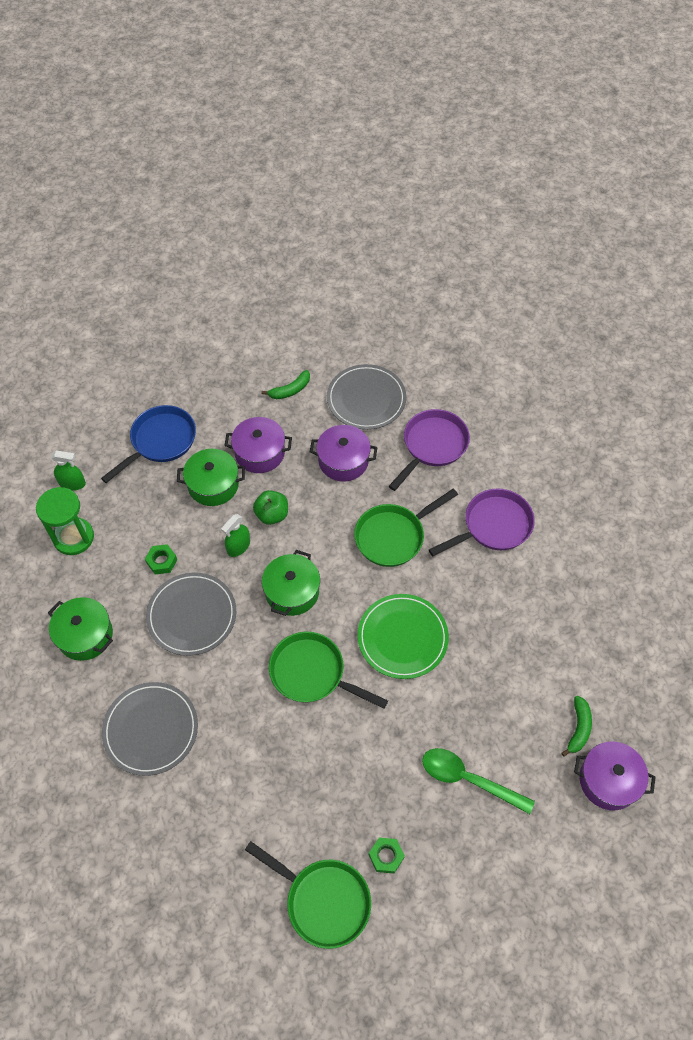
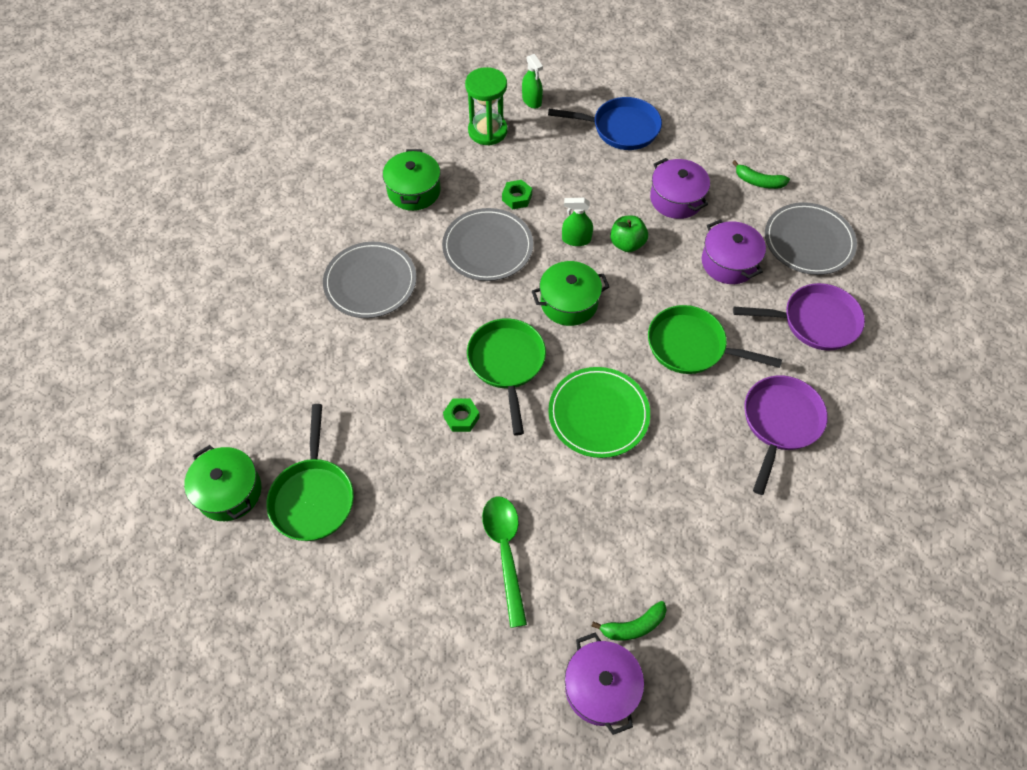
camera: 55 degrees right, 0 degrees up
green pot [177,449,245,506] -> green pot moved to [184,445,261,521]
green nut [369,838,405,874] -> green nut moved to [443,398,480,432]
purple pan [429,488,535,556] -> purple pan turned 90 degrees counterclockwise [744,376,828,495]

